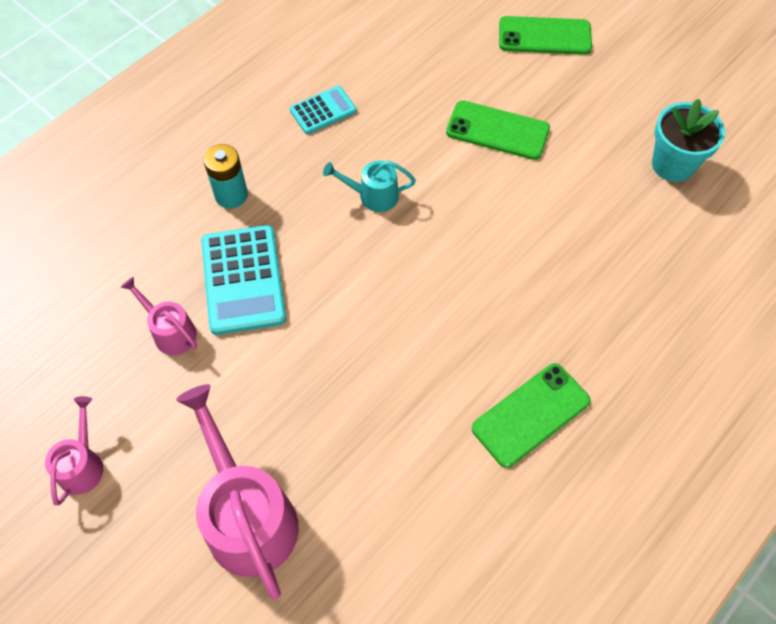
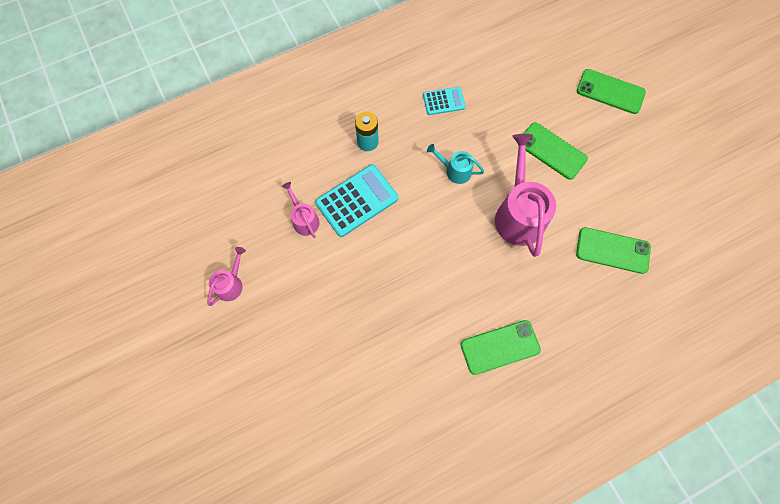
camera: 20 degrees right, 10 degrees up
pink watering can [176,384,299,600] -> pink watering can moved to [495,134,556,257]
turquoise calculator [201,225,286,335] -> turquoise calculator turned 135 degrees counterclockwise [315,164,398,237]
turquoise flower pot [652,98,725,182] -> none
none -> green phone [576,227,651,274]

